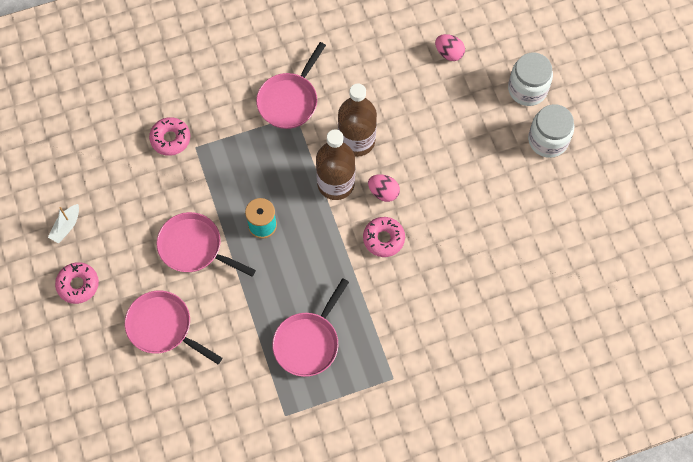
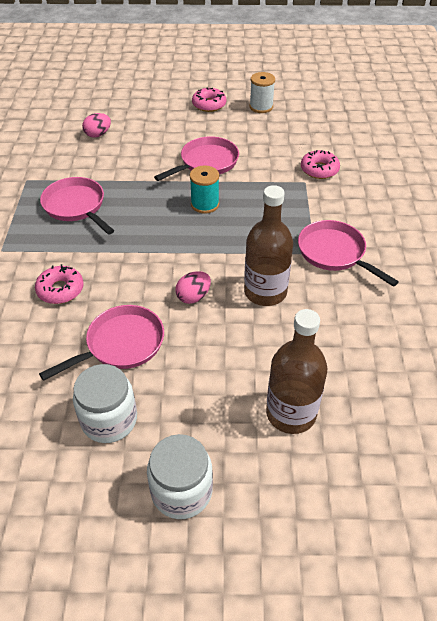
camera: 110 degrees right, 20 degrees down
white boat [48,204,79,243] -> white spool [249,72,275,113]
pink pan [125,290,222,364] -> pink pan moved to [39,305,164,381]
brown bottle [316,129,355,200] -> brown bottle moved to [266,309,327,434]
pink donut [363,217,405,257] -> pink donut moved to [35,264,84,304]
pink egg [435,34,465,61] -> pink egg moved to [82,113,111,138]
white jar [508,52,553,106] -> white jar moved to [73,364,137,443]

